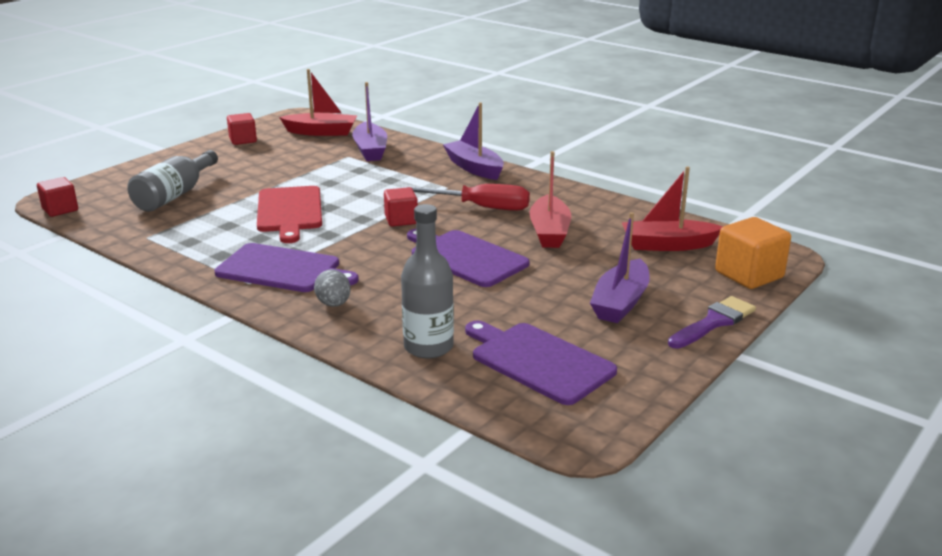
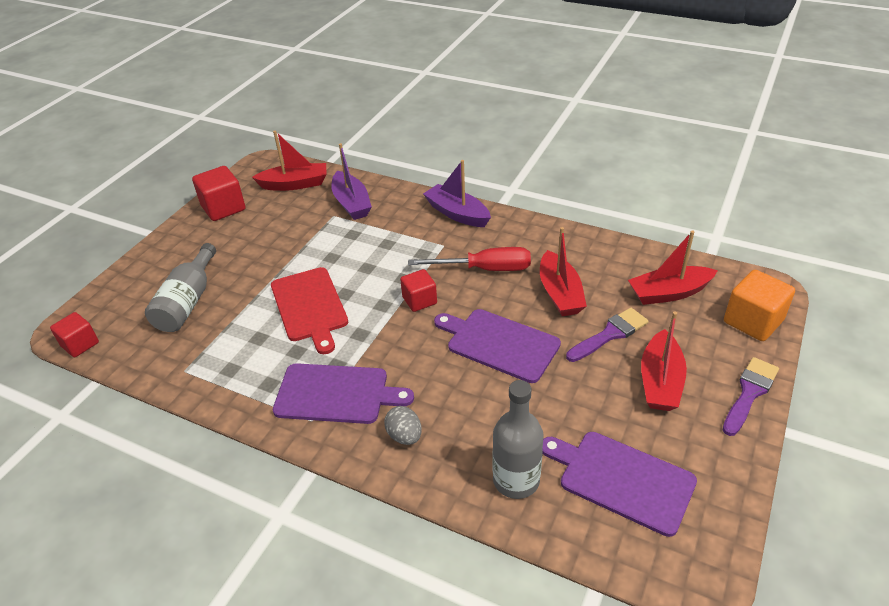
camera: 10 degrees left, 15 degrees up
red cube [227,113,257,145] -> red cube [192,166,245,221], size x1.54
purple boat [590,212,650,323] -> red boat [641,312,687,411]
none -> purple brush [566,308,649,362]

